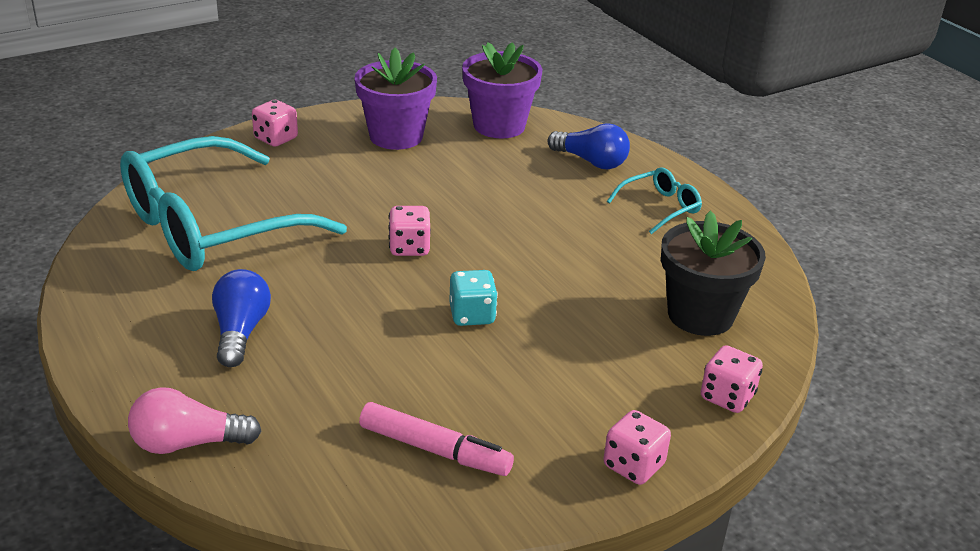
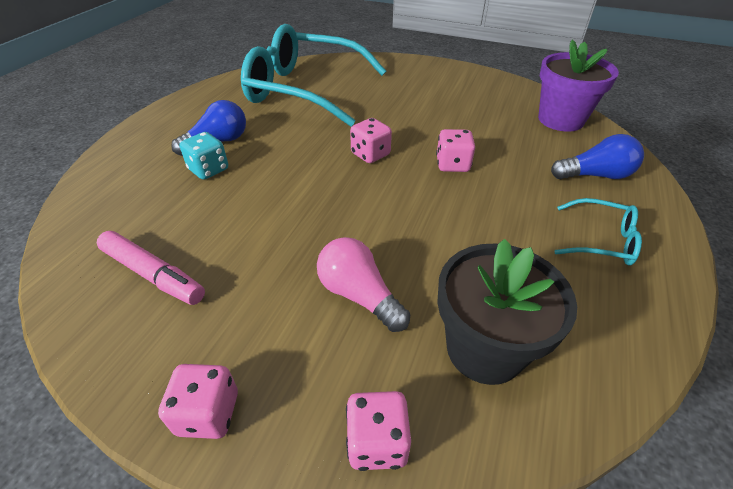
camera: 55 degrees right, 10 degrees up
pink light bulb [128,387,261,454] -> pink light bulb moved to [317,237,410,332]
pink dice [252,100,298,147] -> pink dice moved to [436,129,475,172]
purple flower pot [355,48,437,150] -> none
pink marker [359,402,514,476] -> pink marker turned 45 degrees counterclockwise [97,231,205,305]
turquoise dice [449,270,498,326] -> turquoise dice moved to [179,132,228,180]
blue light bulb [548,123,630,169] -> blue light bulb turned 90 degrees counterclockwise [551,134,644,180]

